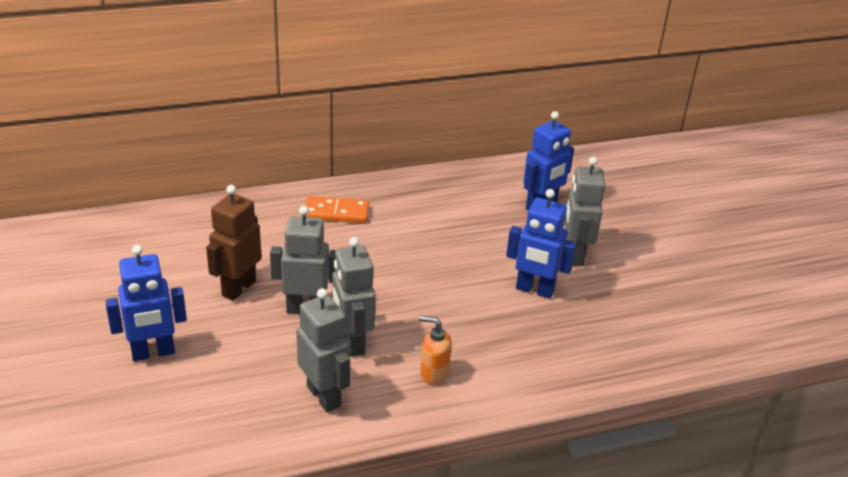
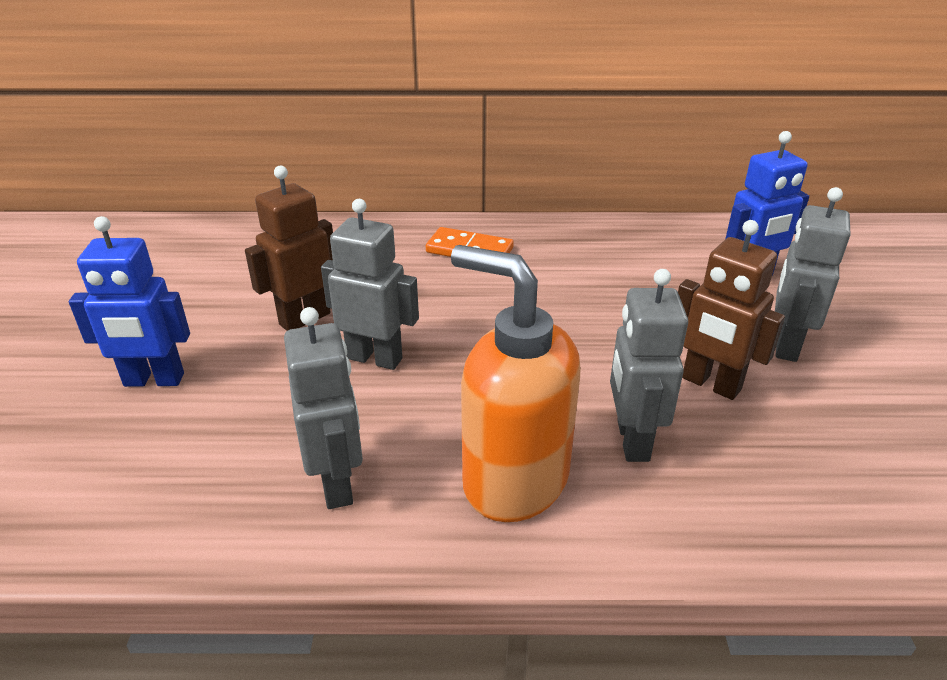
camera: 20 degrees right, 0 degrees up
grey robot [332,237,376,357] -> grey robot moved to [610,269,688,462]
orange soap dispenser [419,316,452,384] -> orange soap dispenser [451,245,580,522], size x2.24
blue robot [506,189,576,298] -> brown robot [678,220,785,400]

